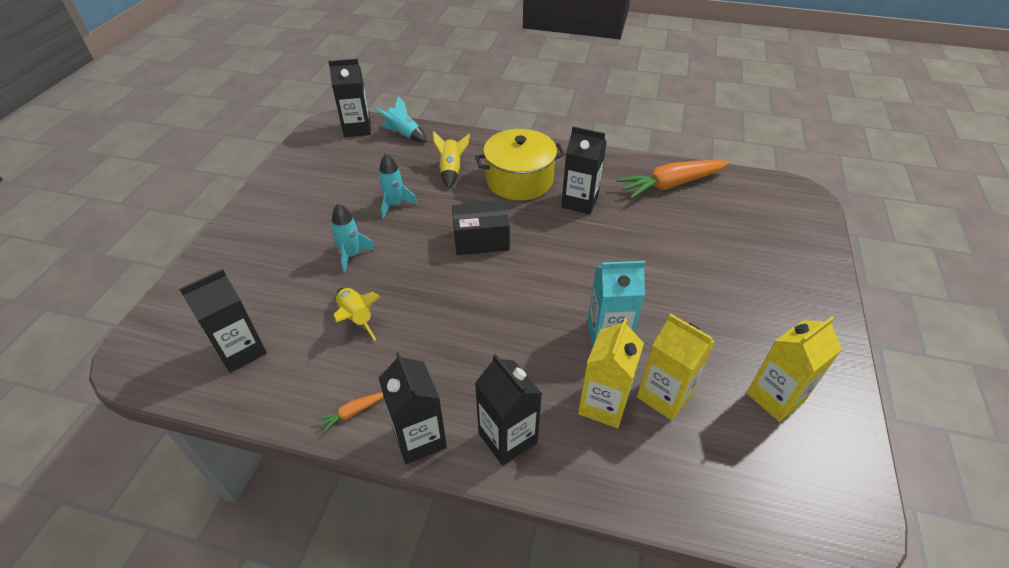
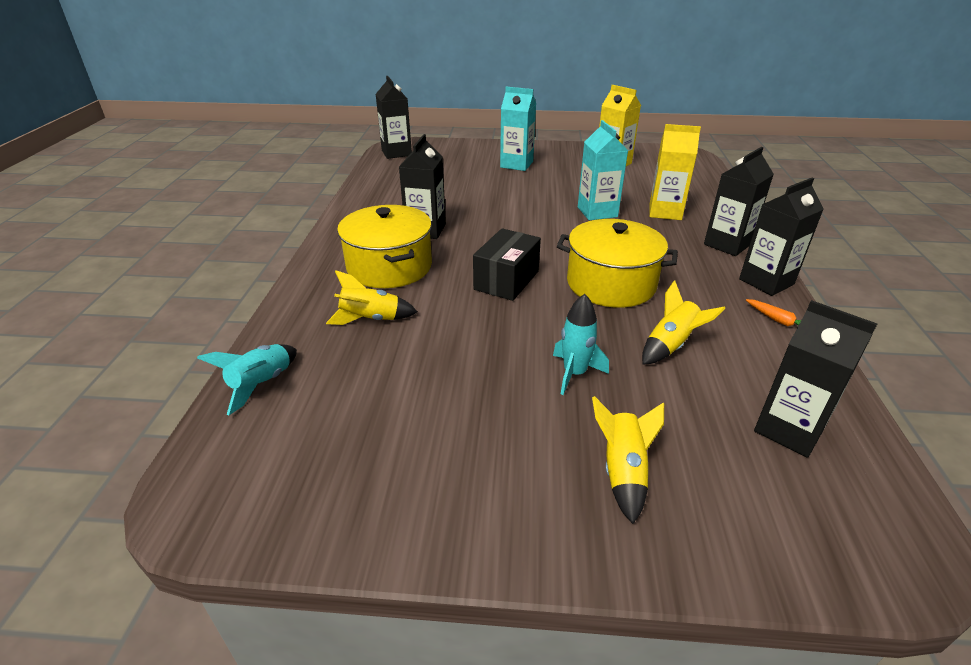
camera: 100 degrees left, 10 degrees down
black carton [328,59,371,137] -> black carton moved to [376,76,412,159]
turquoise rocket [379,153,417,219] -> none
black box [452,201,510,255] -> black box turned 45 degrees clockwise [473,228,541,301]
orange carrot [616,160,730,199] -> none
yellow carton [637,313,715,421] -> none
none -> turquoise carton [500,86,536,171]
none -> yellow pot [557,219,678,308]
none -> yellow rocket [592,396,664,524]

